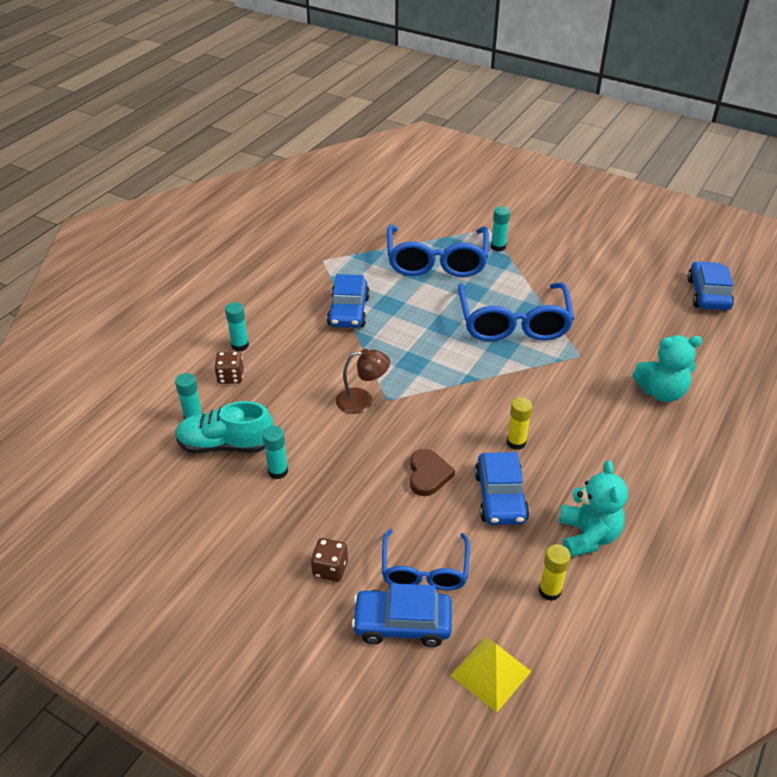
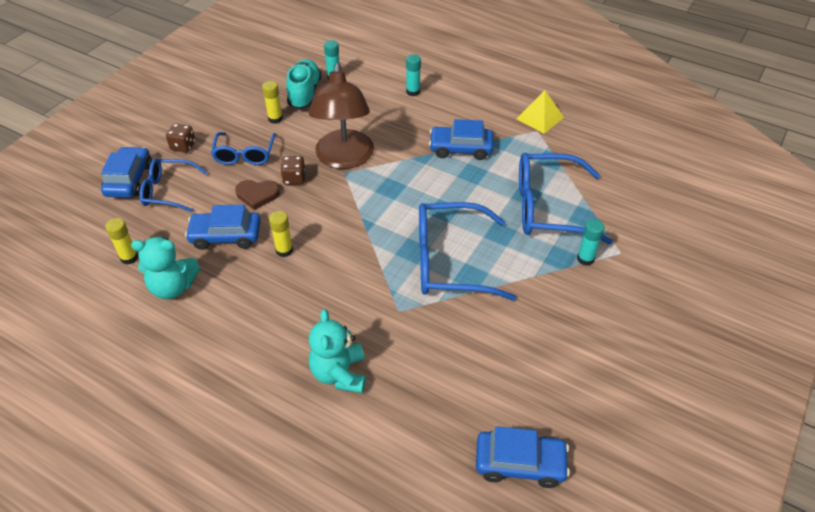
camera: 90 degrees right, 5 degrees up
brown dice [214,351,244,384] -> brown dice moved to [280,156,305,185]
turquoise glue stick [262,426,288,479] -> yellow glue stick [262,81,283,124]
brown lamp [336,349,390,414] -> brown lamp [309,63,374,169], size x1.95
yellow pyramid [450,637,532,712] -> yellow pyramid moved to [516,90,564,134]
none -> blue glasses [211,132,276,165]

